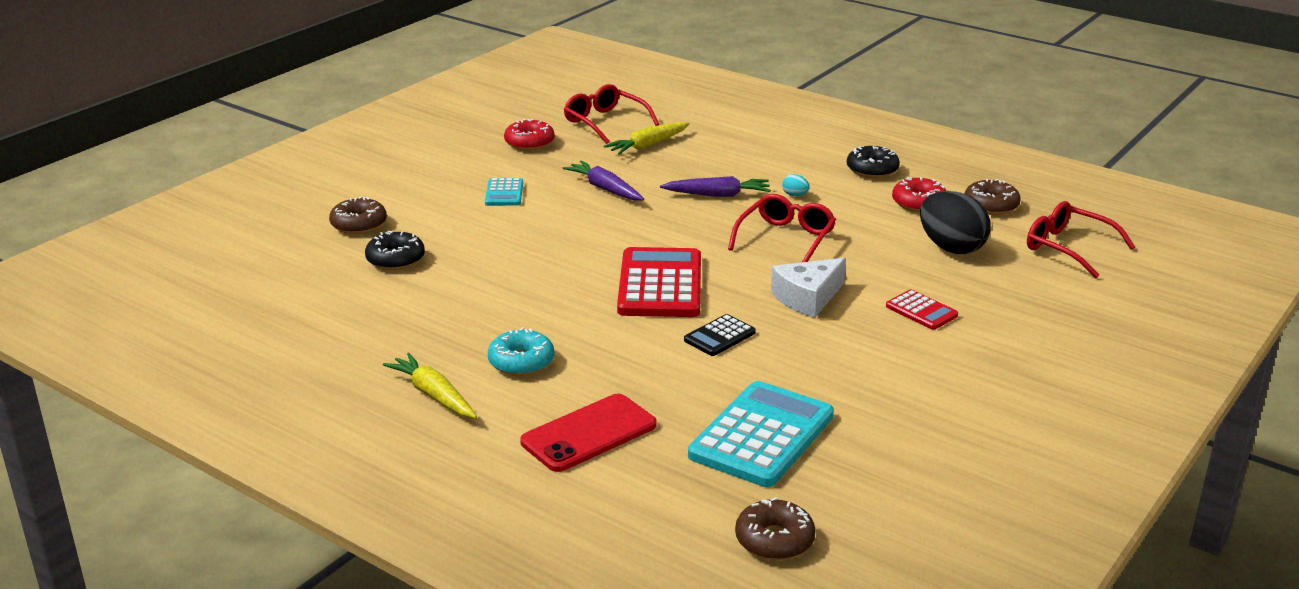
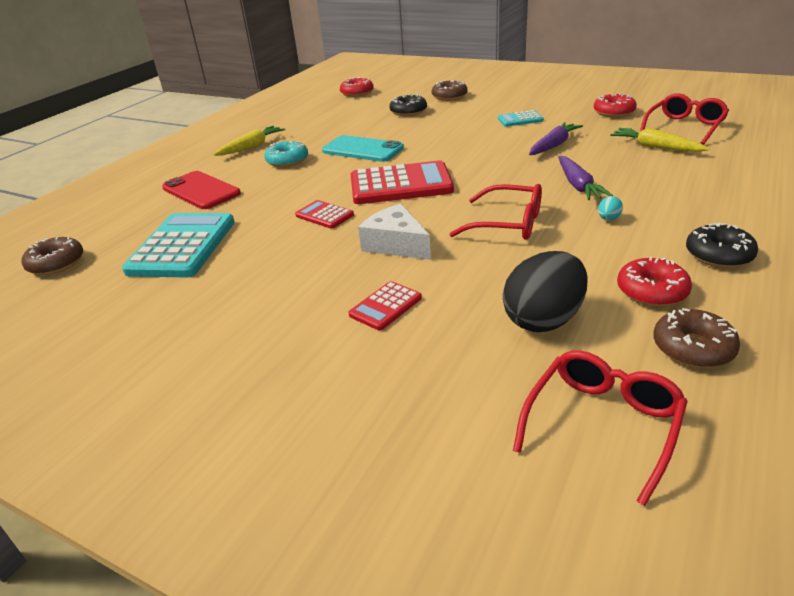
camera: 85 degrees right, 5 degrees up
black calculator [684,314,756,356] -> red calculator [295,200,354,229]
turquoise calculator [688,381,834,487] -> turquoise calculator turned 105 degrees counterclockwise [122,213,235,278]
none -> turquoise phone [322,135,404,162]
none -> red donut [340,77,374,97]

